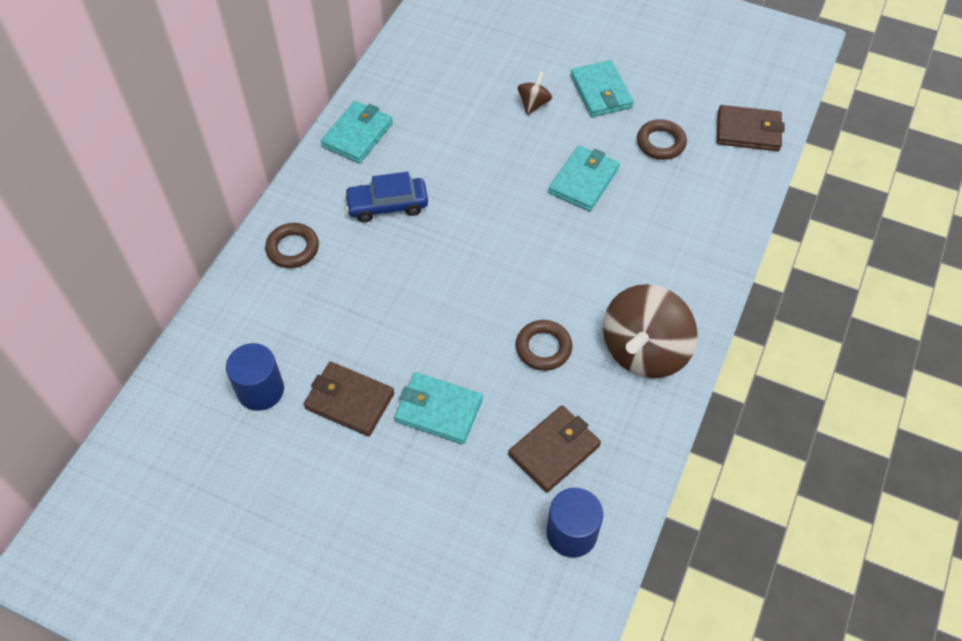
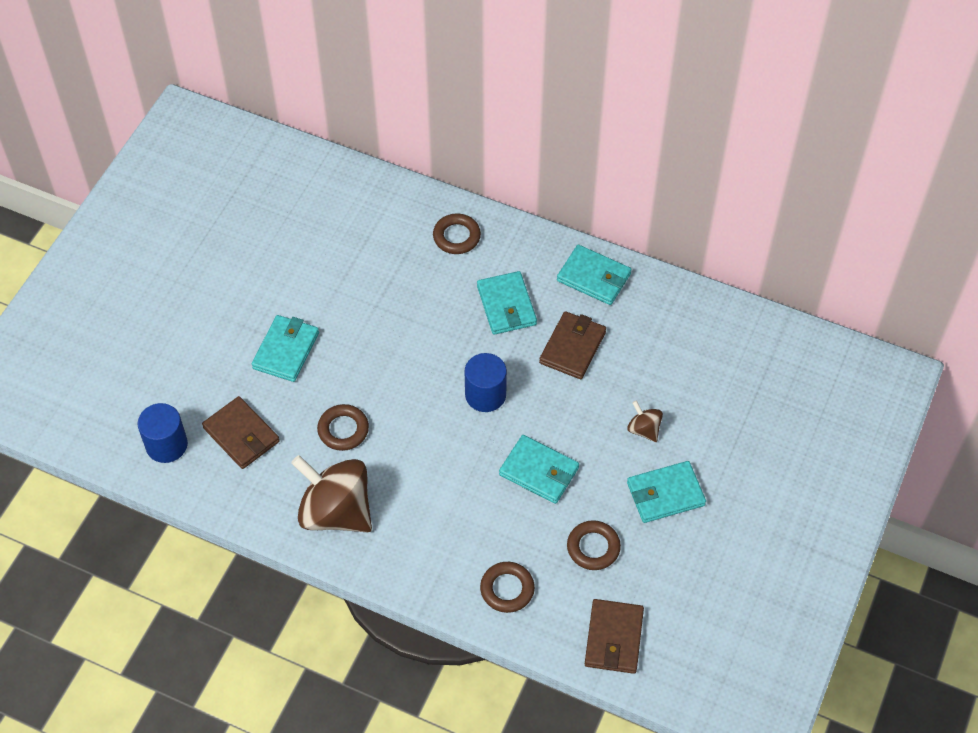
camera: 90 degrees right, 0 degrees up
blue cylinder [226,343,284,411] -> blue cylinder moved to [465,353,507,412]
brown wallet [304,362,394,436] -> brown wallet moved to [539,311,606,379]
blue car [344,172,428,222] -> turquoise wallet [477,271,537,335]
brown spinning top [517,71,552,115] -> brown spinning top turned 150 degrees counterclockwise [628,400,663,442]
none -> brown ring [480,562,535,613]

